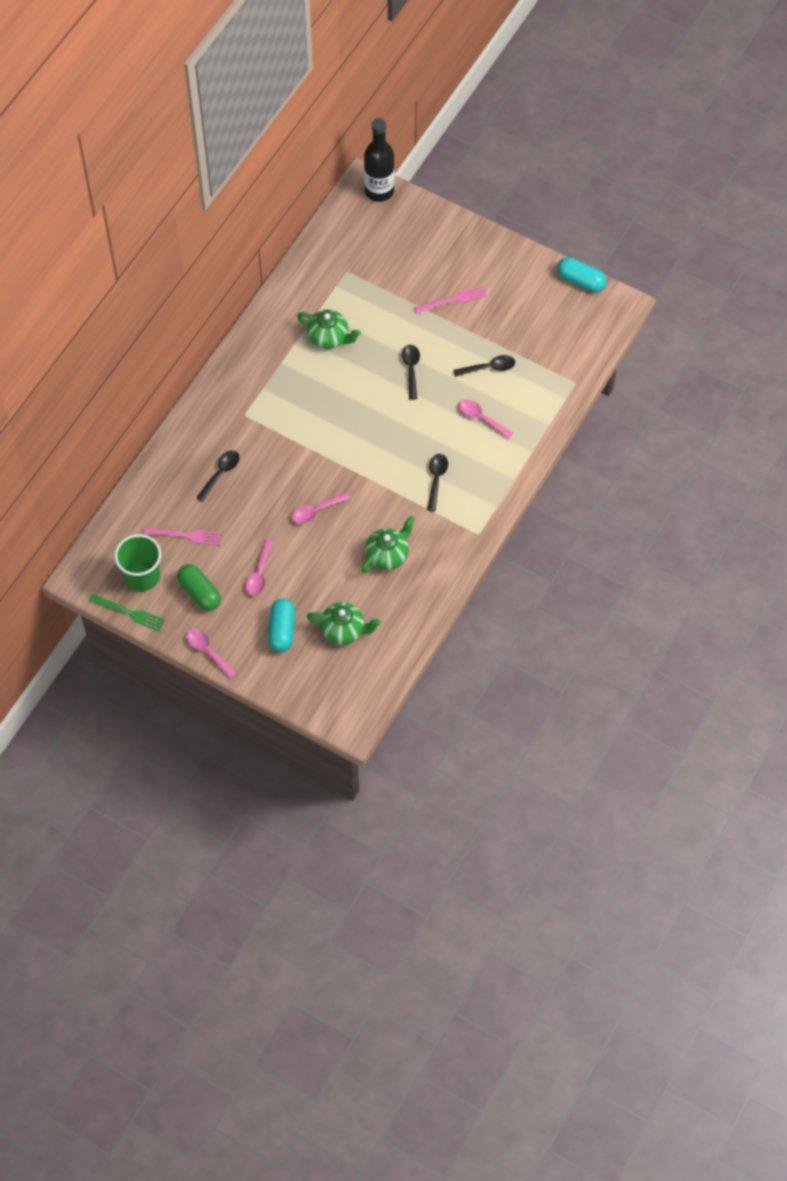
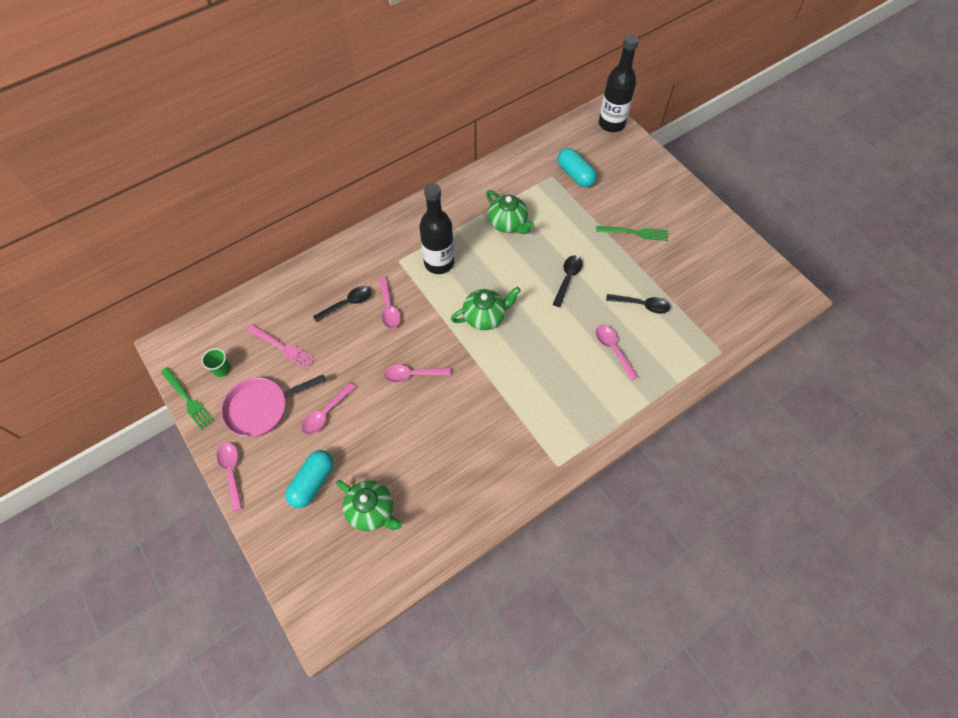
camera: 25 degrees right, 0 degrees up
green cup [114,534,161,591] -> green cup [202,348,231,377], size x0.50
green capsule [177,564,221,611] -> pink pan [221,375,326,437]
green teapot [361,516,415,573] -> green teapot moved to [451,287,521,330]
pink fork [414,286,487,314] -> green fork [596,226,668,241]
black spoon [427,454,448,511] -> none
turquoise capsule [557,257,607,292] -> turquoise capsule moved to [557,148,597,187]
none -> pink spoon [378,276,401,328]
none -> black bottle [419,183,454,274]

